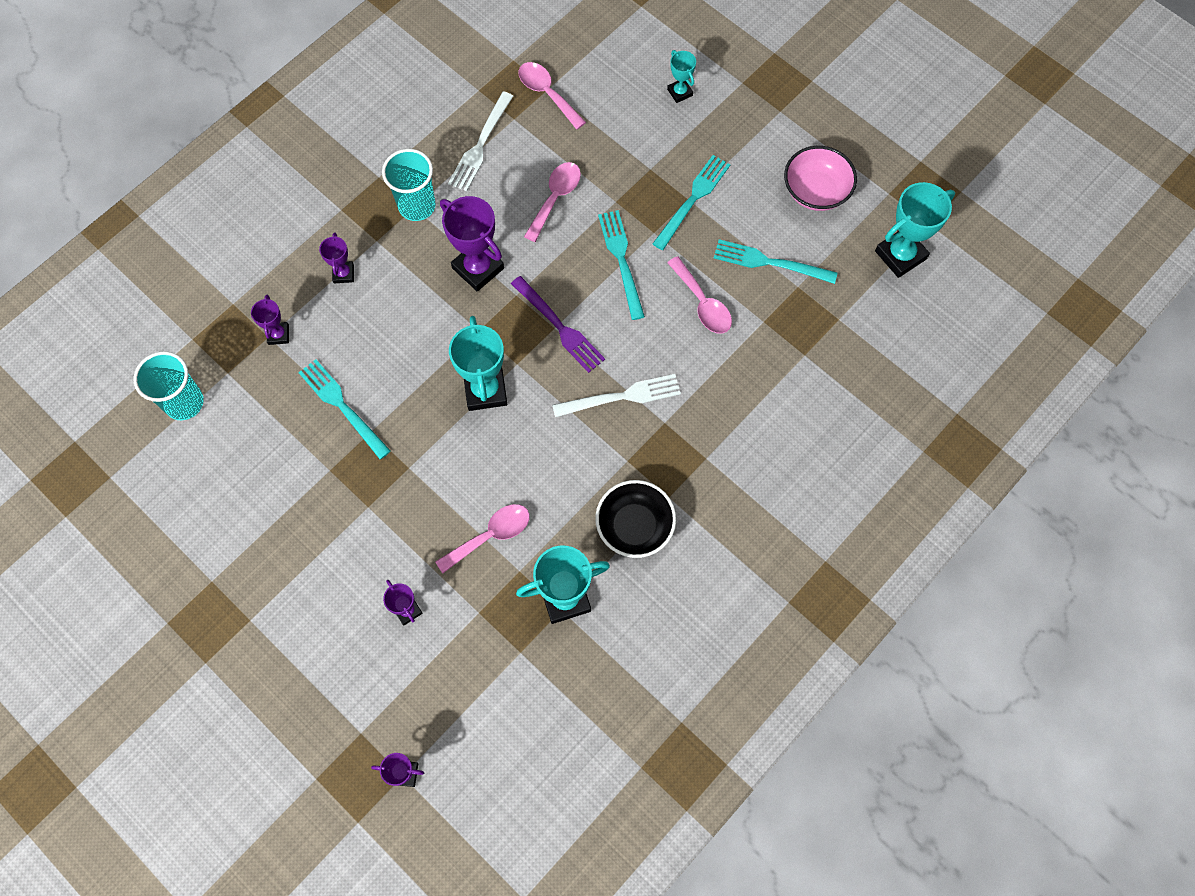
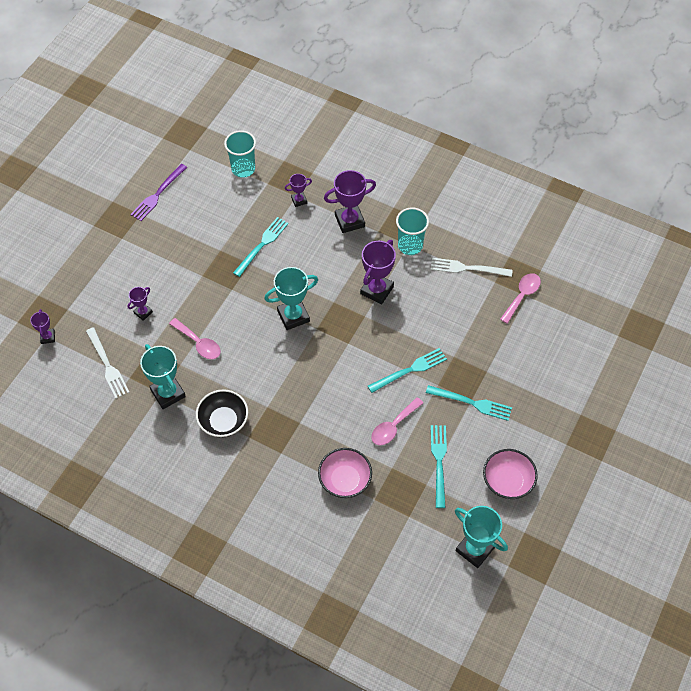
camera: 75 degrees right, 10 degrees down
purple trophy [319,233,354,283] -> purple trophy [324,170,376,233], size x1.86
purple fork [511,276,605,373] -> purple fork moved to [130,164,187,221]
pink spoon [524,162,581,242] -> none
white fork [552,374,681,417] -> white fork moved to [86,327,130,398]
turquoise trophy [667,50,696,103] -> none
none -> pink bowl [318,448,372,498]

